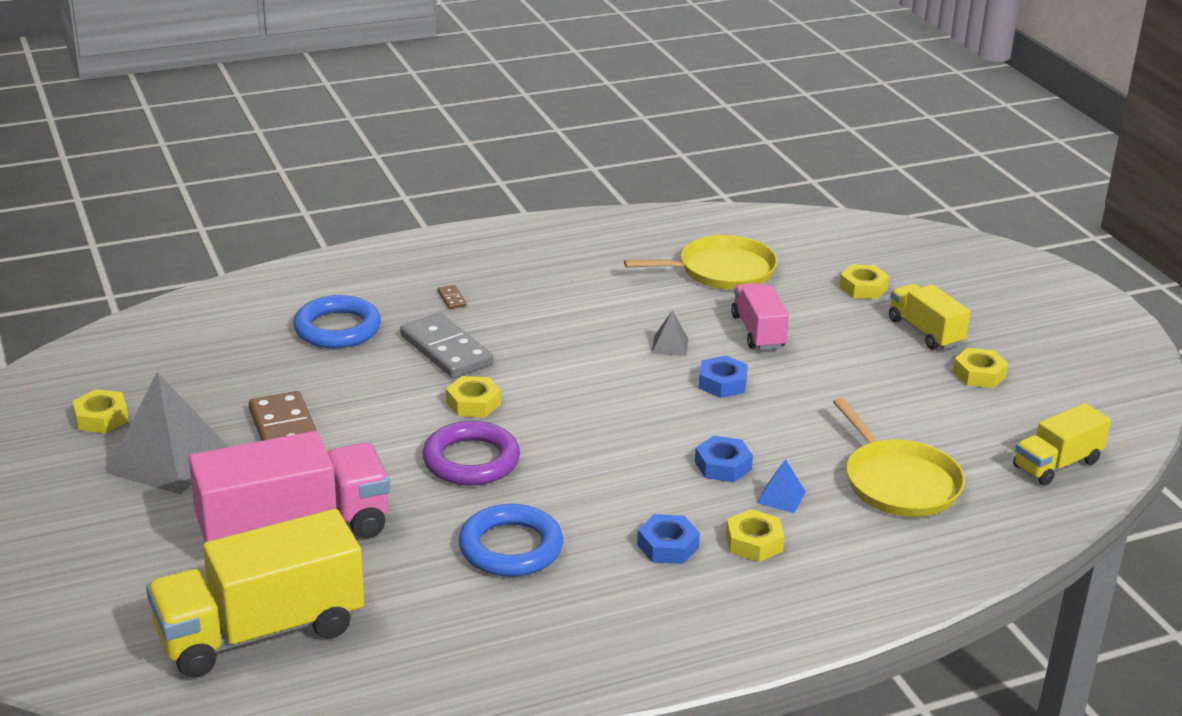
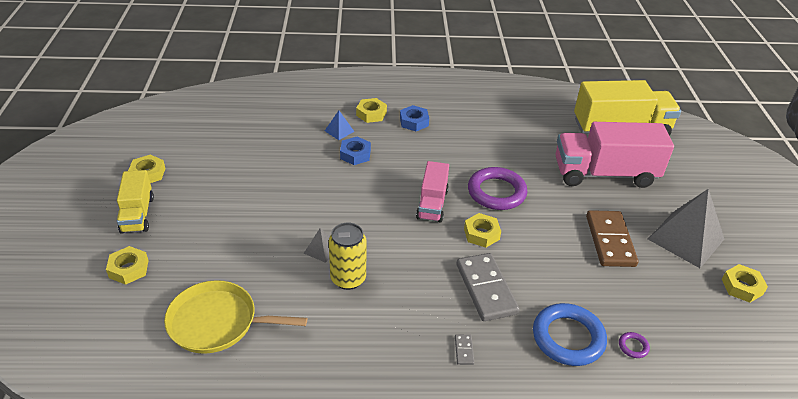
camera: 160 degrees left, 10 degrees up
brown domino [438,285,467,309] -> grey domino [455,335,474,365]
blue ring [459,504,563,577] -> none
blue nut [698,355,748,398] -> none
pink truck [731,283,789,350] -> pink truck moved to [416,161,449,223]
yellow pan [833,398,965,517] -> none
yellow truck [1013,403,1111,486] -> none
none -> yellow can [329,223,366,290]
none -> purple ring [619,332,650,358]

